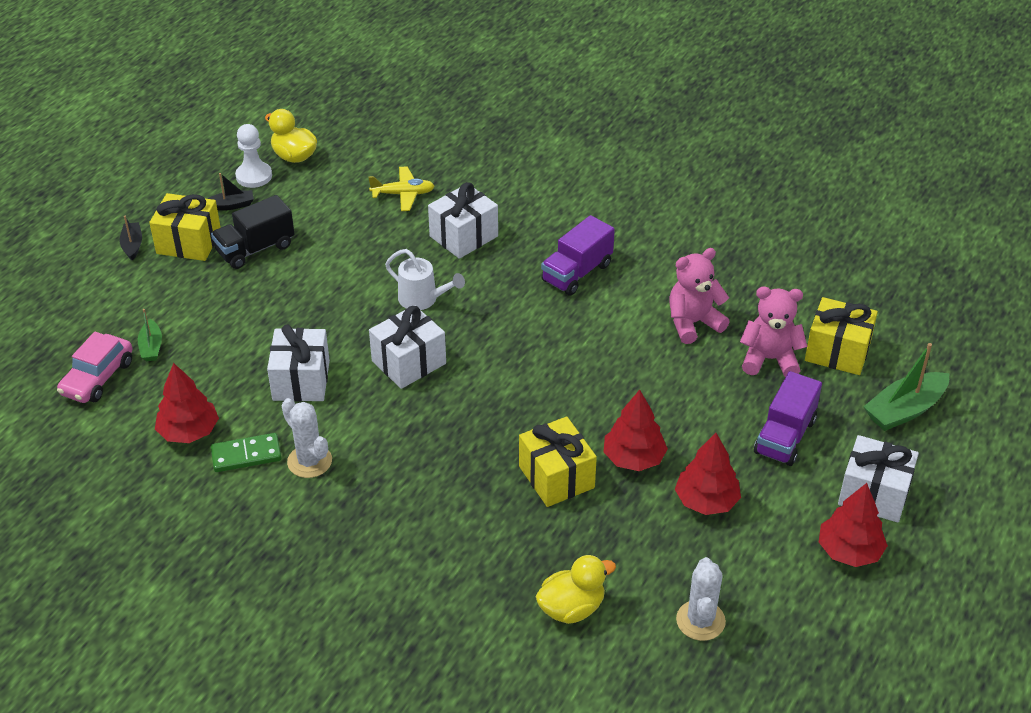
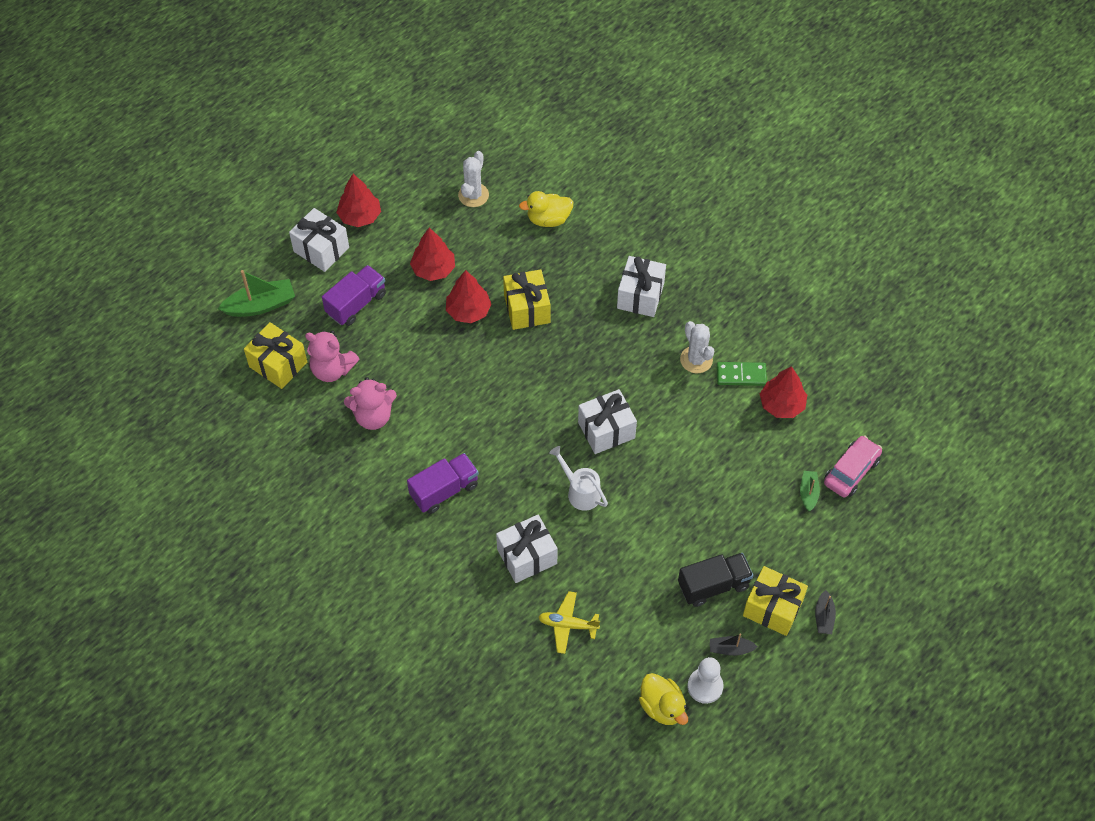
camera: 165 degrees left, 15 degrees up
white gift [267,325,330,401] -> white gift moved to [617,256,666,317]

